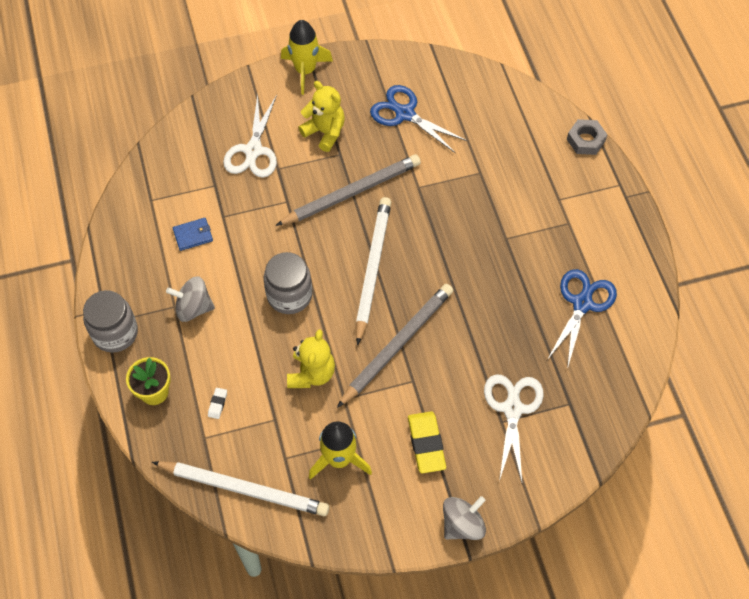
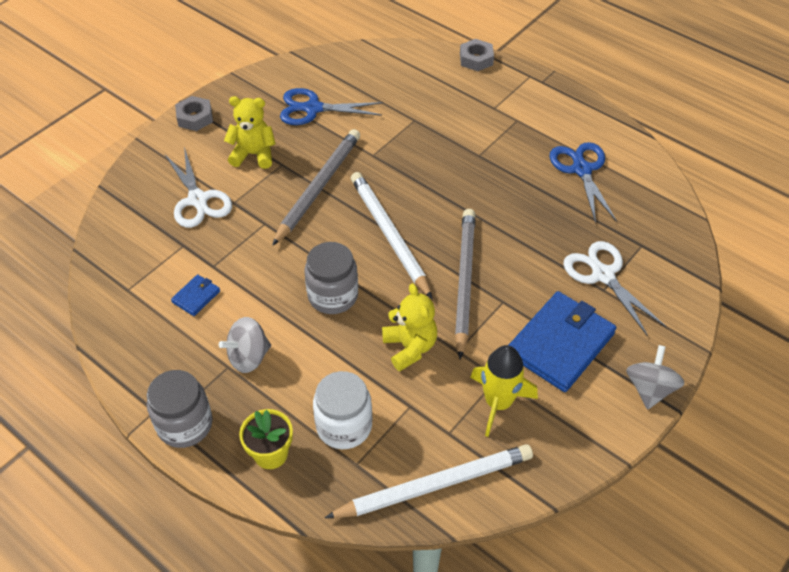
camera: 35 degrees left, 10 degrees down
white eraser [208,388,227,419] -> white jar [313,371,372,449]
yellow rocket [281,20,333,95] -> grey nut [175,96,213,131]
yellow eraser [408,411,446,474] -> blue wallet [509,291,616,392]

